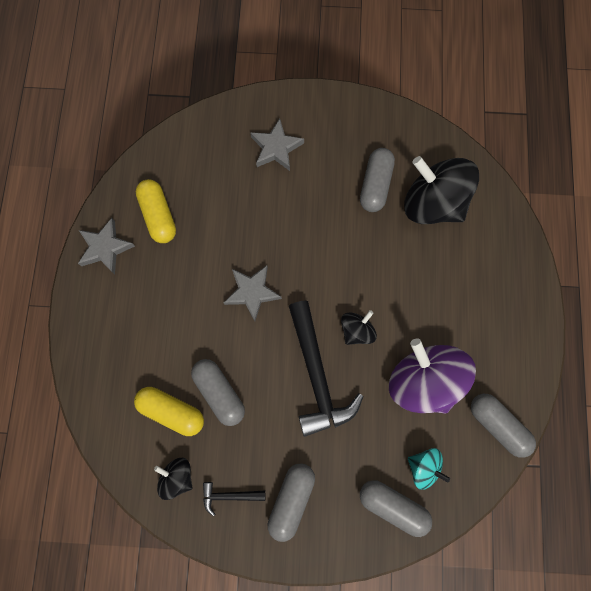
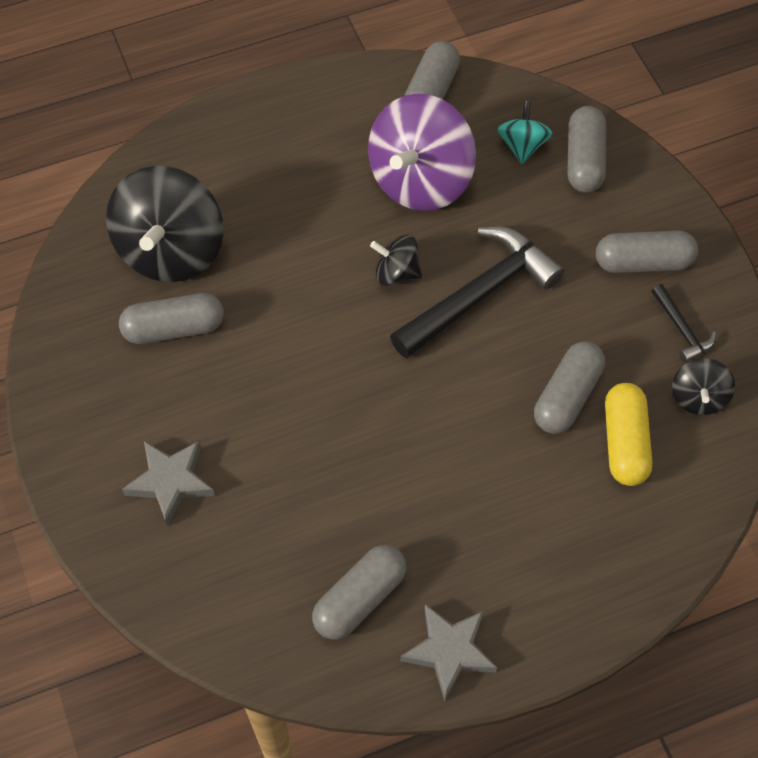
camera: 115 degrees left, 15 degrees down
yellow capsule [136,179,176,243] -> grey capsule [312,545,406,640]
grey star [223,265,282,321] -> none

